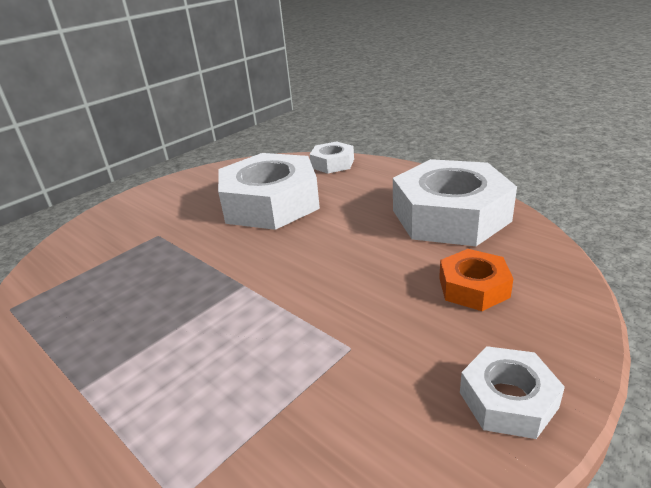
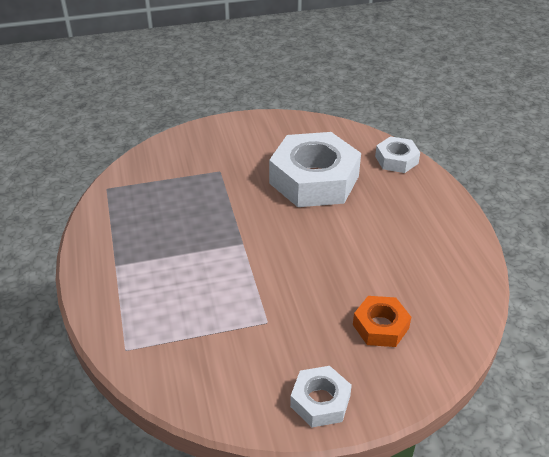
camera: 30 degrees right, 10 degrees up
white nut [393,159,517,246] -> none

